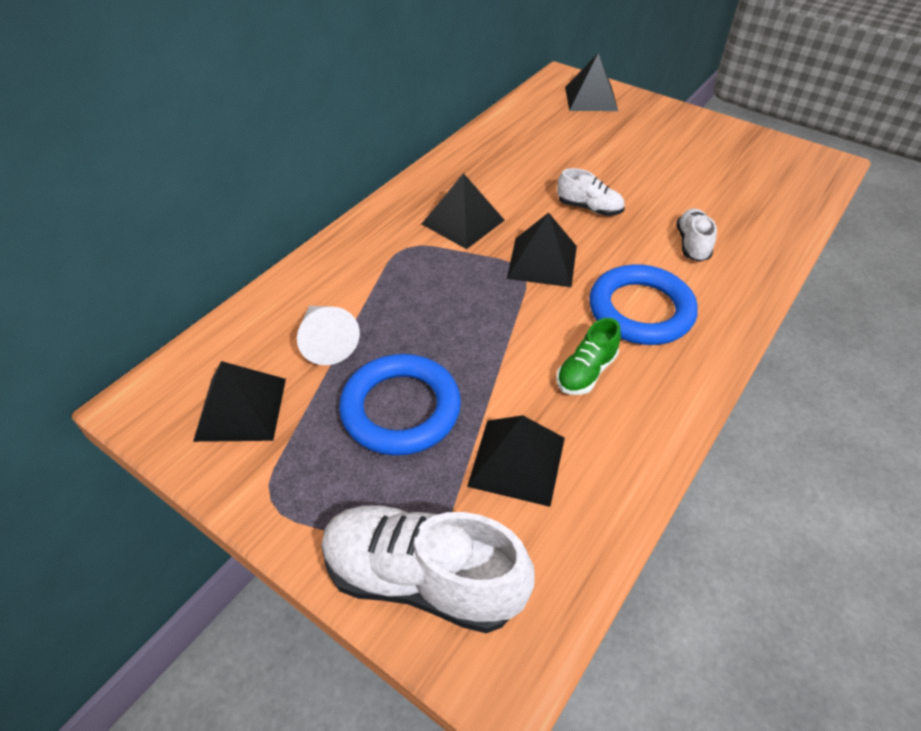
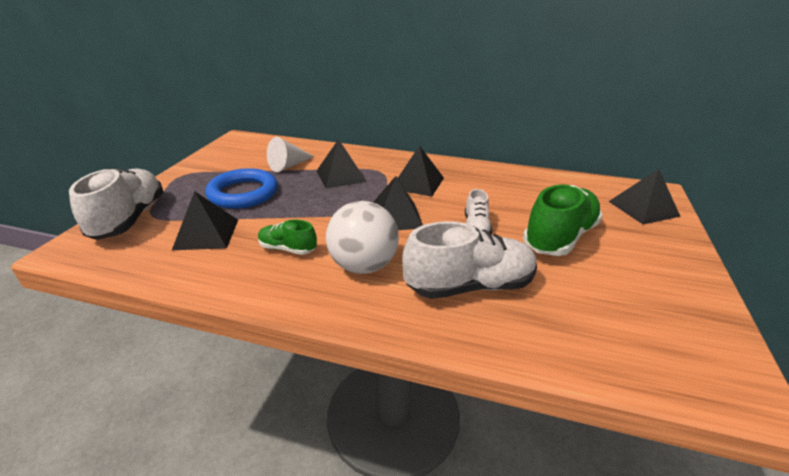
camera: 70 degrees right, 15 degrees down
black pyramid [193,361,286,442] -> black pyramid moved to [317,139,367,189]
blue ring [589,264,698,345] -> white ball [326,201,399,274]
white shoe [676,208,717,262] -> white shoe [402,221,537,299], size x1.91
none -> green shoe [523,185,603,256]

